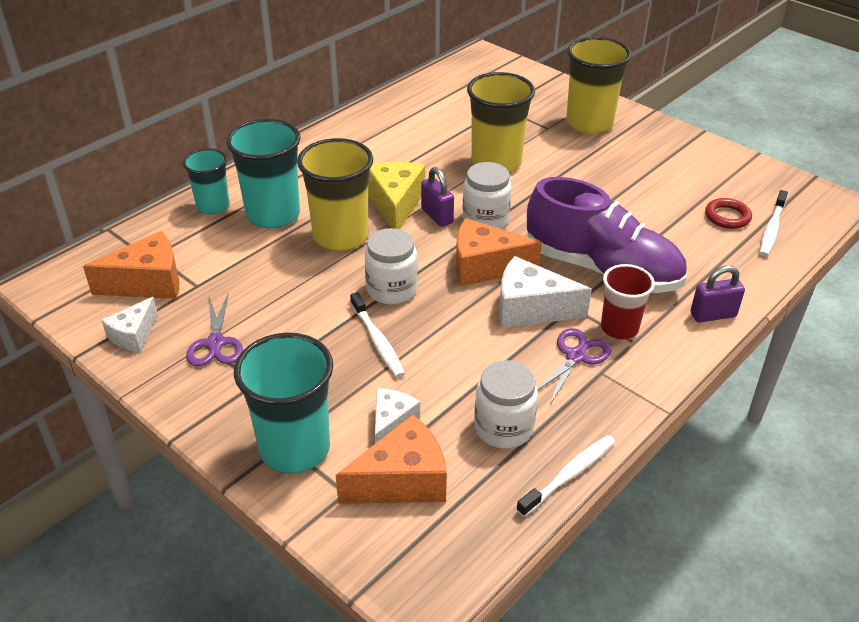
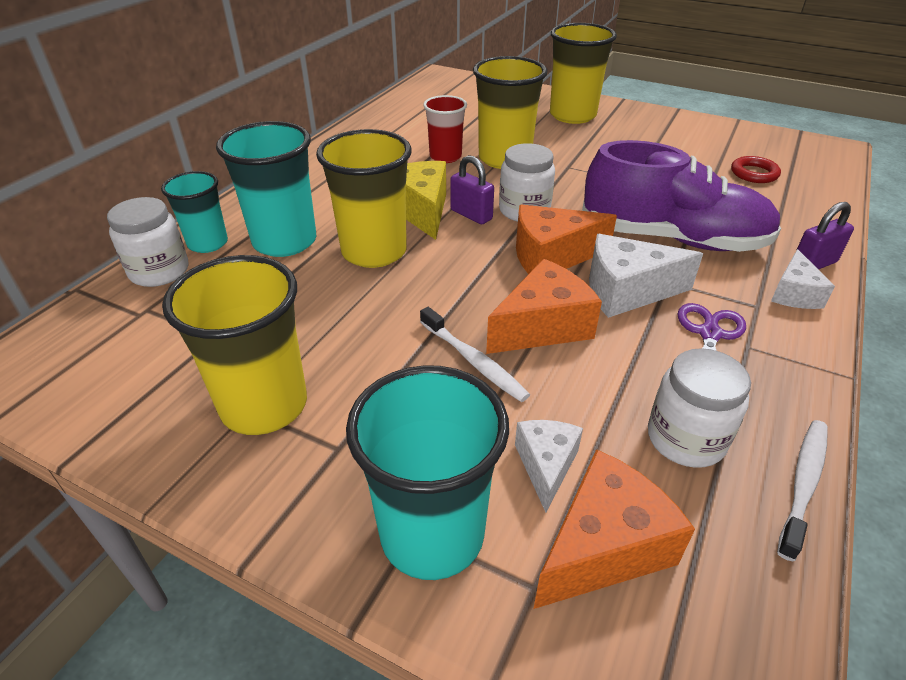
camera: 15 degrees left, 0 degrees up
orange cheese [83,231,180,299] -> orange cheese moved to [486,259,602,354]
white cheese [102,297,158,352] -> white cheese moved to [771,249,835,309]
purple scissors [186,294,243,367] -> yellow cup [162,255,307,435]
white jar [365,228,418,304] -> white jar moved to [107,197,188,287]
red cup [601,264,655,340] -> red cup moved to [423,95,467,163]
white toothbrush [759,190,788,256] -> none

